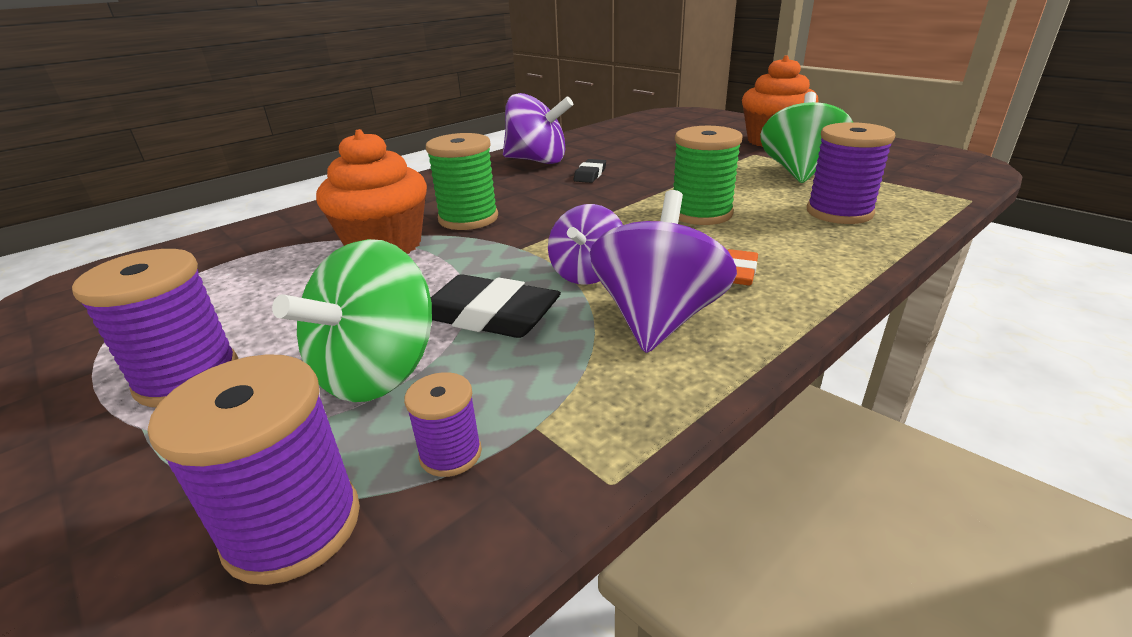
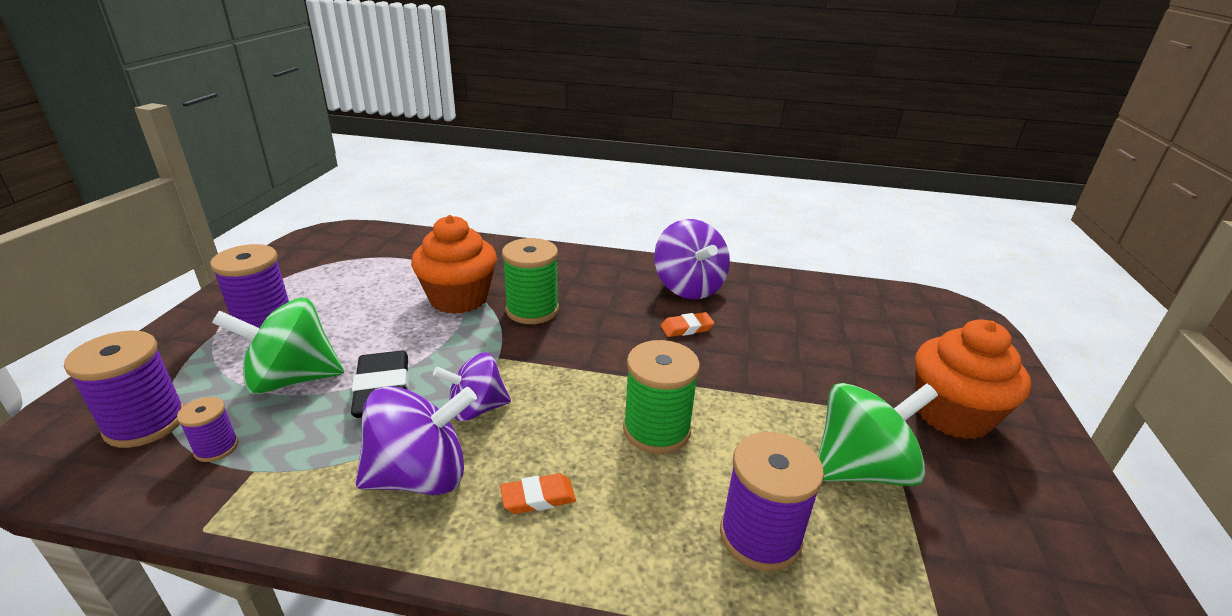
camera: 50 degrees right, 0 degrees up
black eraser [573,159,606,183] -> orange eraser [661,312,715,337]

